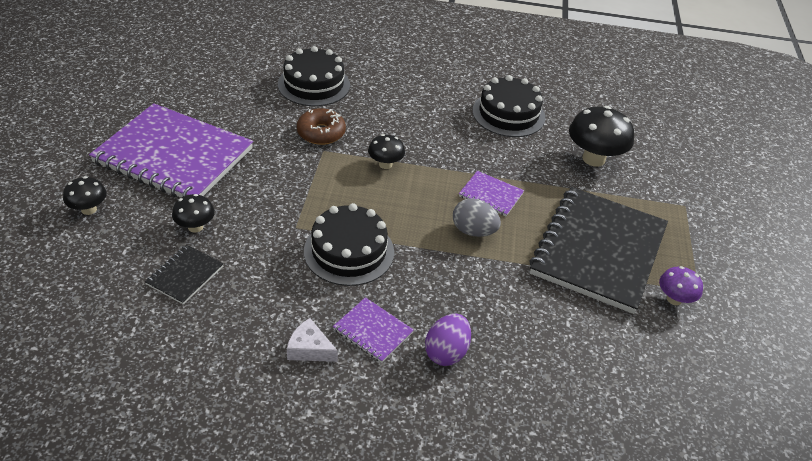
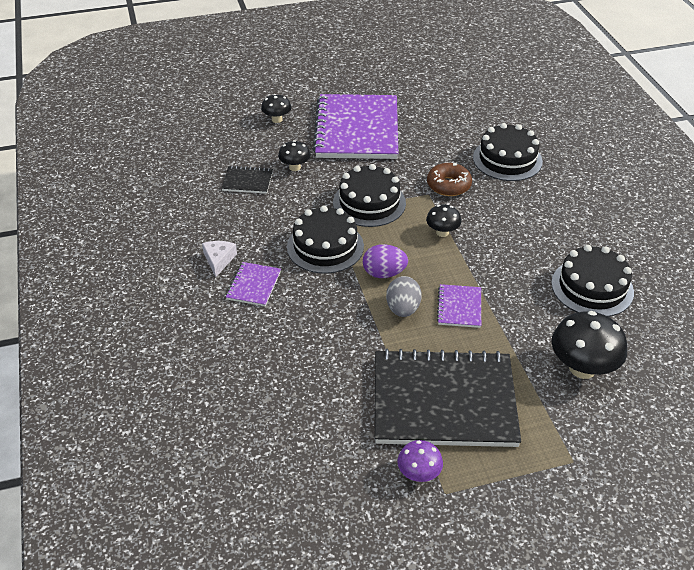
camera: 70 degrees right, 0 degrees up
purple egg [425,314,471,366] -> purple egg moved to [363,244,408,278]
none -> black cake [333,164,406,227]

